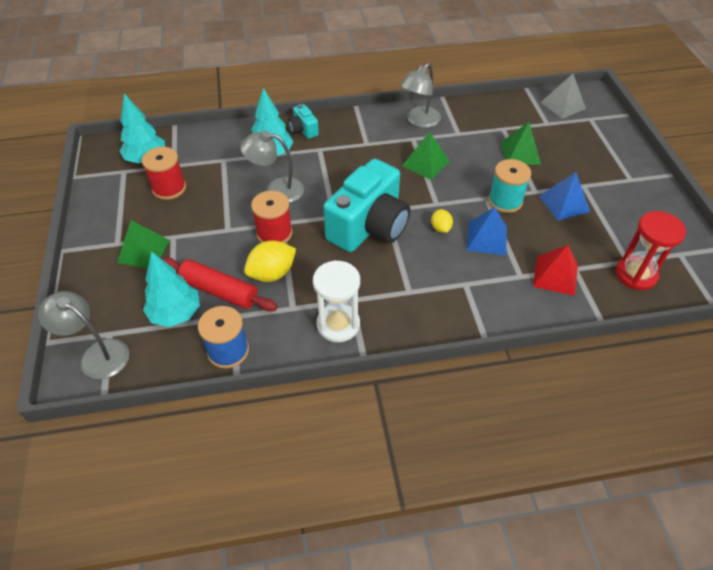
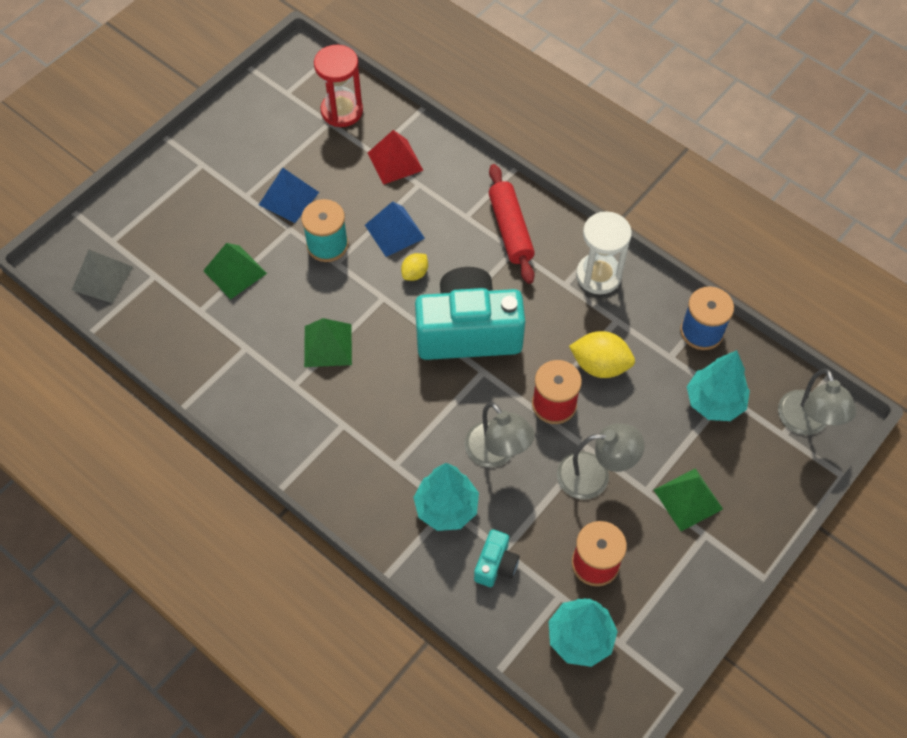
camera: 130 degrees left, 10 degrees up
red rolling pin [162,258,277,311] -> red rolling pin moved to [489,164,535,284]
turquoise camera [288,104,319,139] -> turquoise camera moved to [474,529,520,587]
grey lamp [400,63,441,128] -> grey lamp moved to [557,423,645,500]

